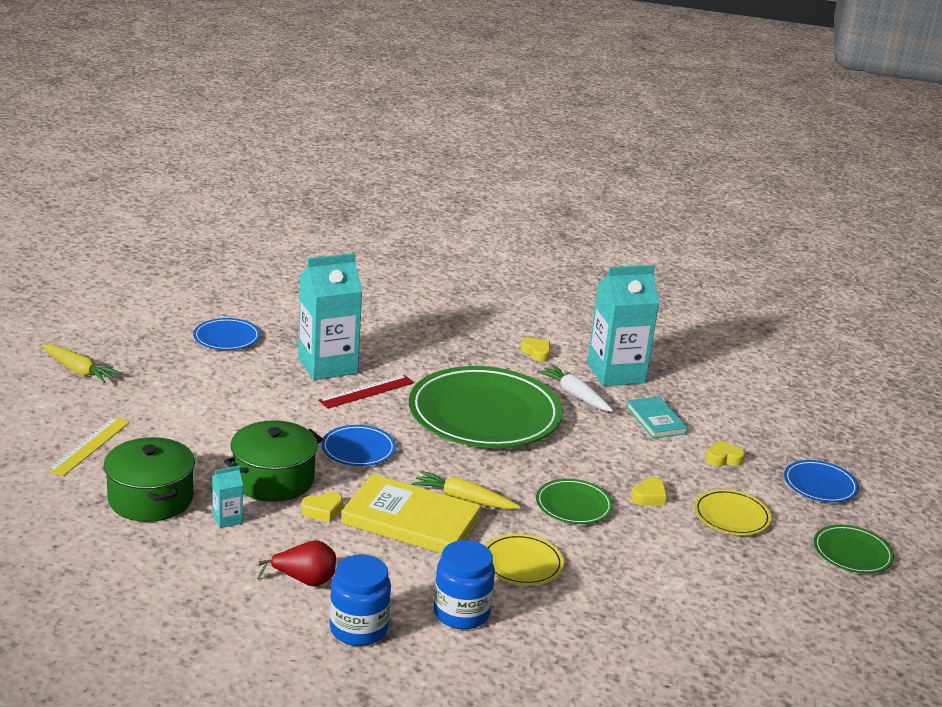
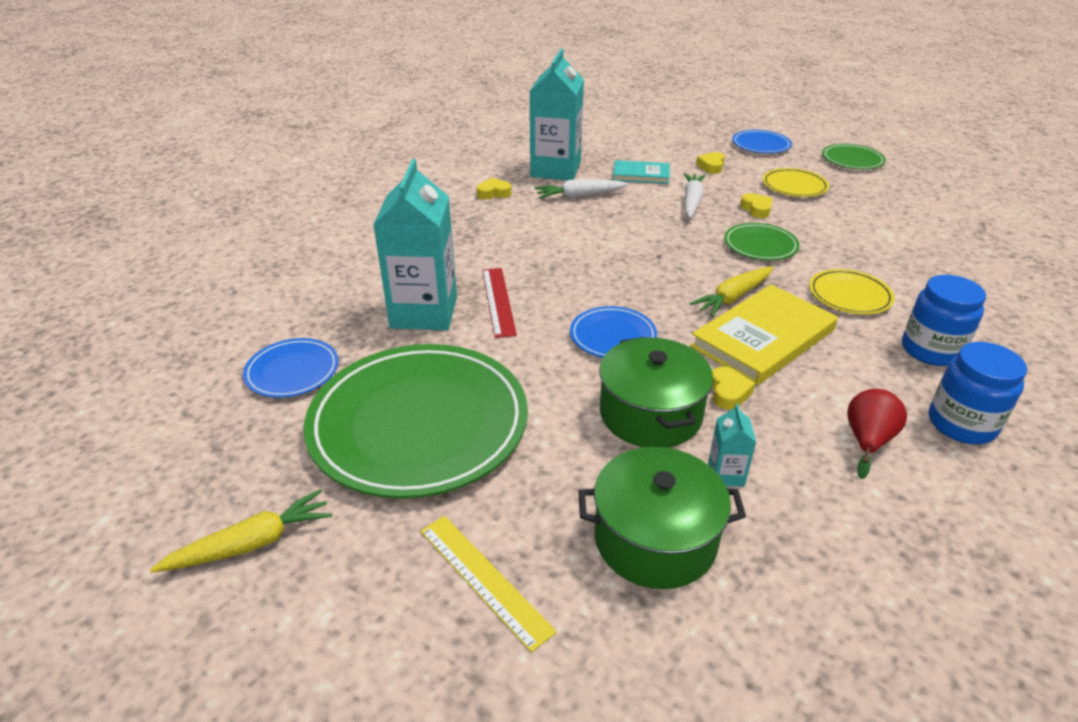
camera: 60 degrees left, 10 degrees up
green plate [409,366,562,448] -> green plate moved to [304,344,528,499]
none -> white carrot [684,173,706,218]

